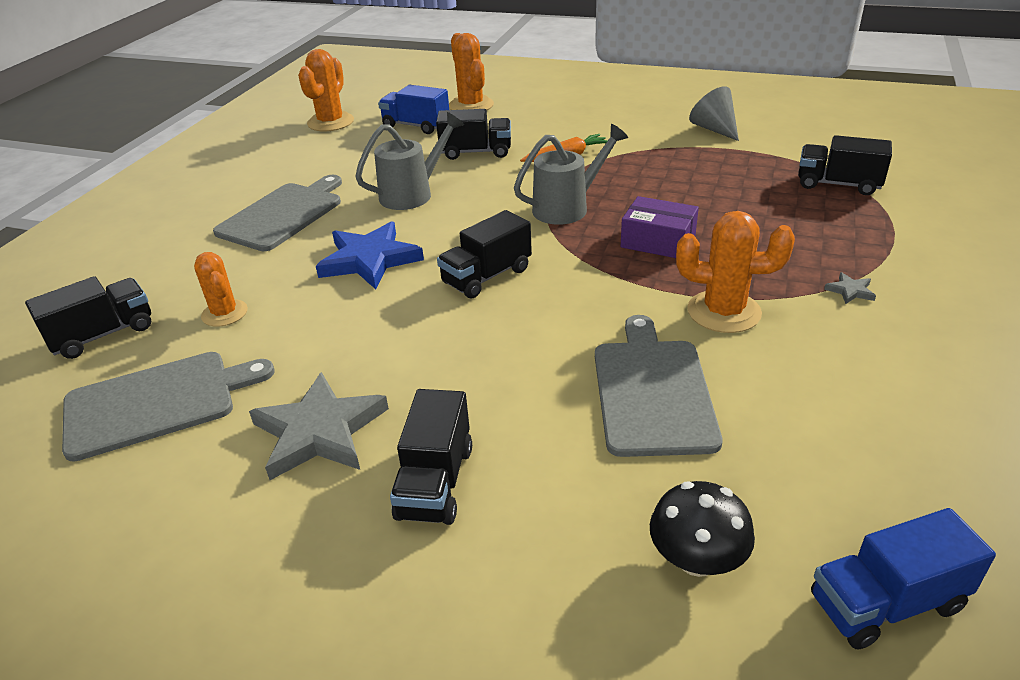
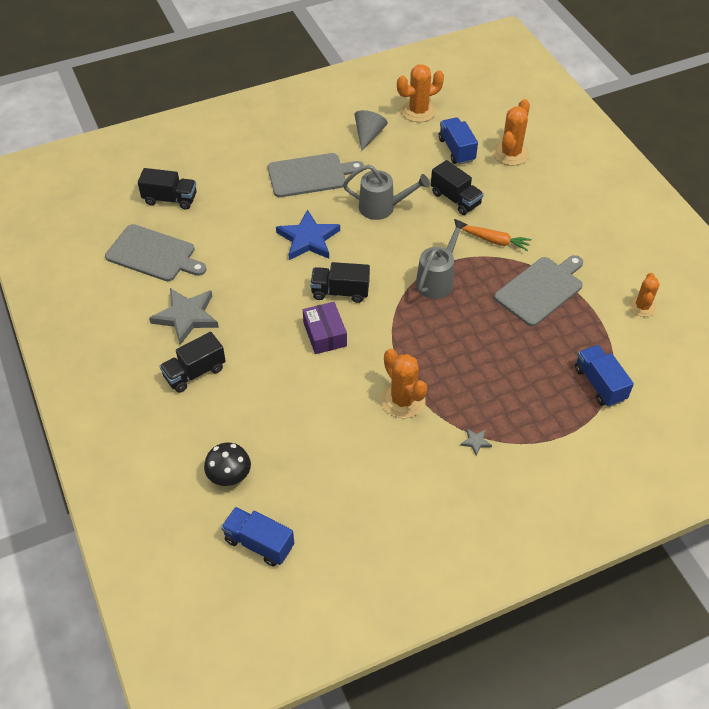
camera: 45 degrees right, 15 degrees up
orange cactus [194,252,248,327] -> orange cactus moved to [629,273,659,317]
grey watering can [514,124,628,225] -> grey watering can turned 75 degrees counterclockwise [416,219,468,299]
grey cutting board [595,315,723,457] -> grey cutting board moved to [494,255,583,326]
purple box [621,196,699,258] -> purple box moved to [303,302,347,354]
grey cone [689,86,739,141] -> grey cone moved to [354,110,388,151]
black truck [798,135,892,195] -> blue truck [575,345,634,407]

